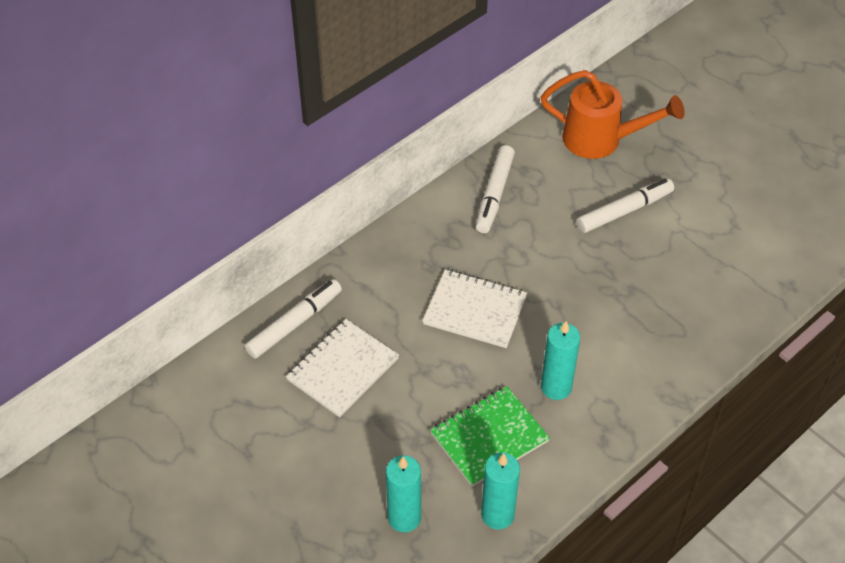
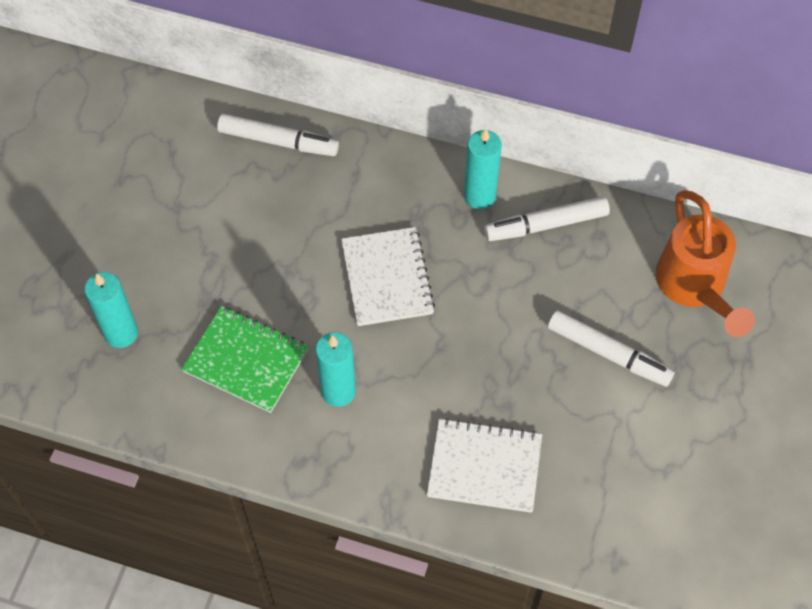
camera: 60 degrees right, 10 degrees up
white notebook [286,319,399,417] -> white notebook moved to [427,418,542,513]
turquoise candle [481,453,520,530] -> turquoise candle moved to [464,129,502,209]

